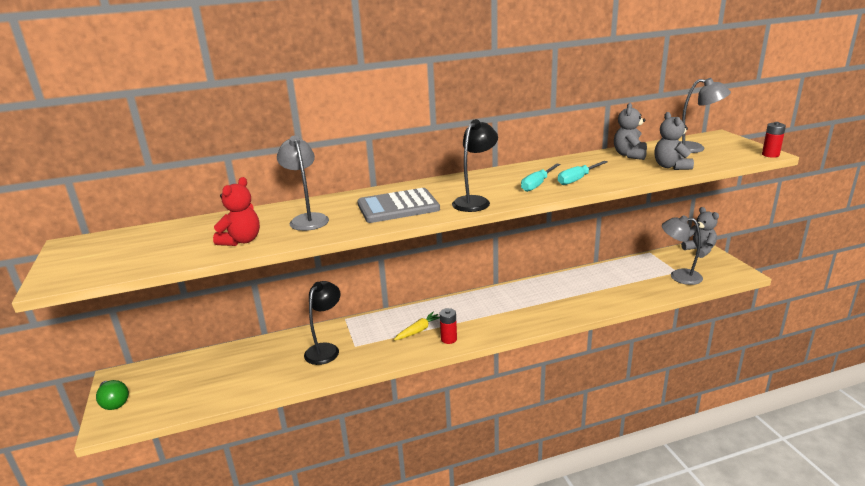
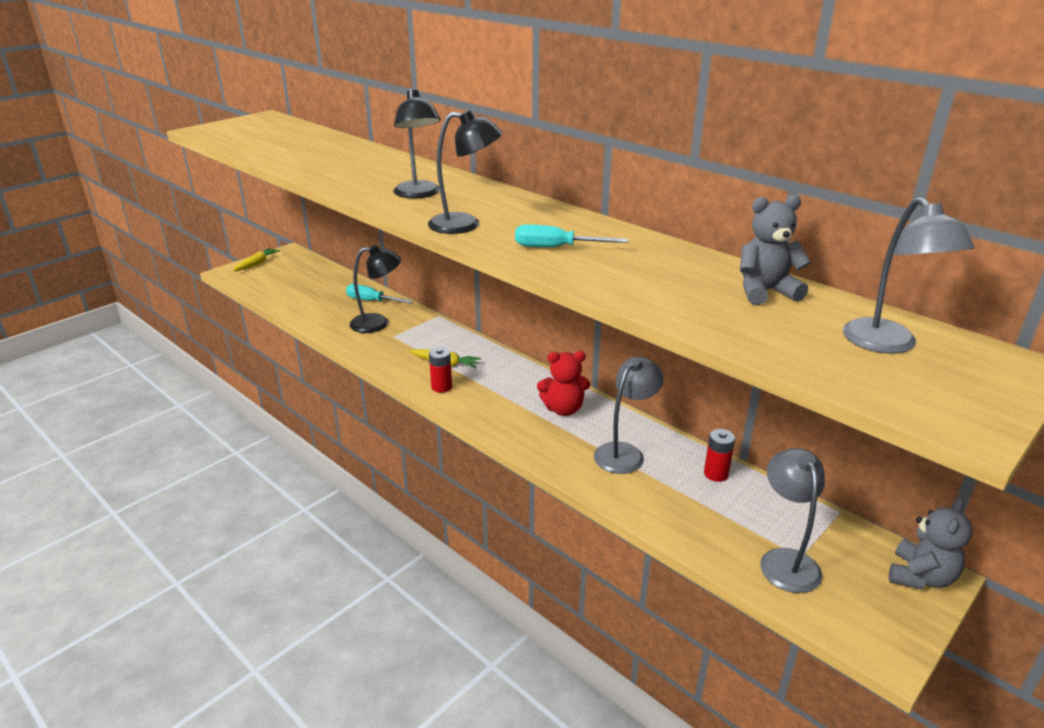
camera: 60 degrees right, 5 degrees up
green light bulb [96,380,129,410] -> yellow carrot [232,248,280,271]
red teddy bear [213,177,260,246] -> red teddy bear moved to [537,351,590,416]
grey lamp [277,136,329,231] -> grey lamp moved to [594,356,664,474]
grey calculator [357,188,440,223] -> black lamp [393,88,441,199]
turquoise screwdriver [558,161,608,185] -> turquoise screwdriver moved to [346,284,414,304]
grey teddy bear [655,112,694,170] -> none
red battery [762,122,786,158] -> red battery moved to [704,429,735,482]

